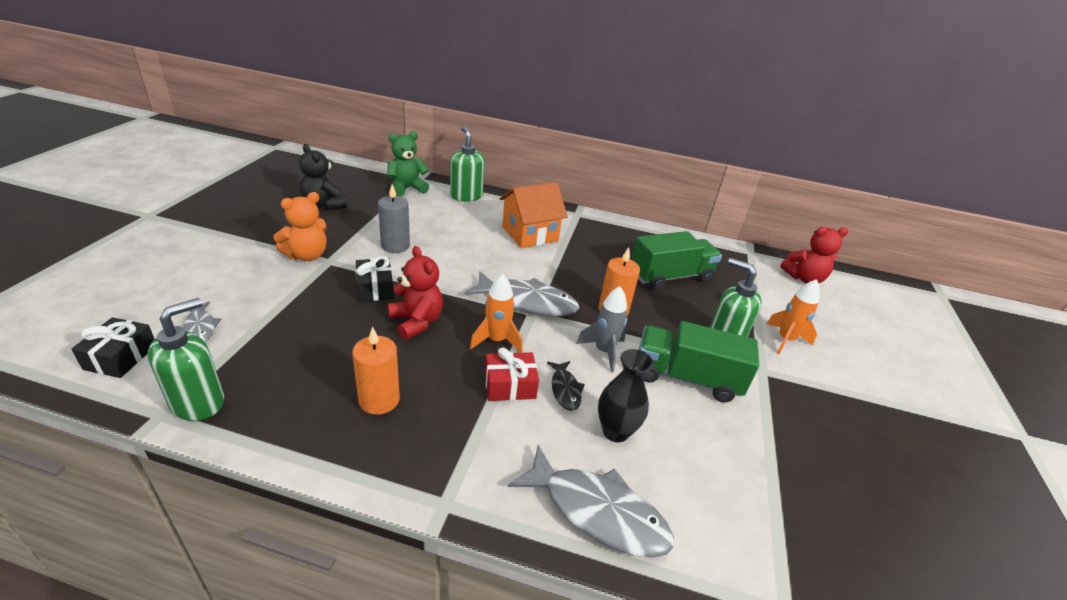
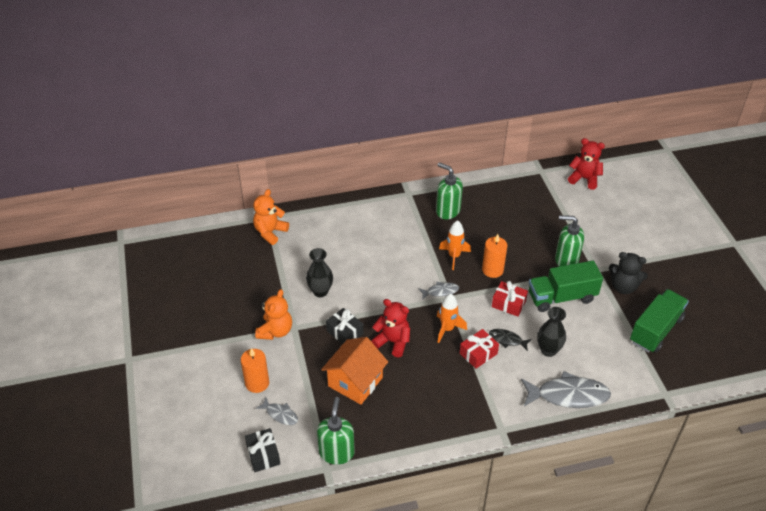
camera: 25 degrees left, 10 degrees up
black teddy bear [299,144,347,210] -> black teddy bear moved to [609,252,648,294]
orange candle [352,326,400,415] -> orange candle moved to [241,348,269,393]
grey candle [378,184,410,253] -> black vase [306,248,333,297]
green teddy bear [387,131,429,196] -> orange teddy bear [253,189,289,245]
green soap dispenser [450,126,485,202] -> green soap dispenser moved to [436,162,463,219]
grey fish [464,271,579,317] -> grey fish [418,282,459,300], size x0.51
orange house [499,182,568,248] -> orange house moved to [321,337,388,405]
black fish [547,361,585,411] -> black fish turned 150 degrees clockwise [489,329,532,351]
grey rocket [576,286,627,373] -> red gift [492,281,528,316]
green truck [631,231,722,290] -> green truck moved to [630,289,689,353]
orange rocket [767,279,820,354] -> orange rocket moved to [439,220,471,270]
red teddy bear [780,227,848,283] -> red teddy bear turned 120 degrees counterclockwise [568,138,605,190]

